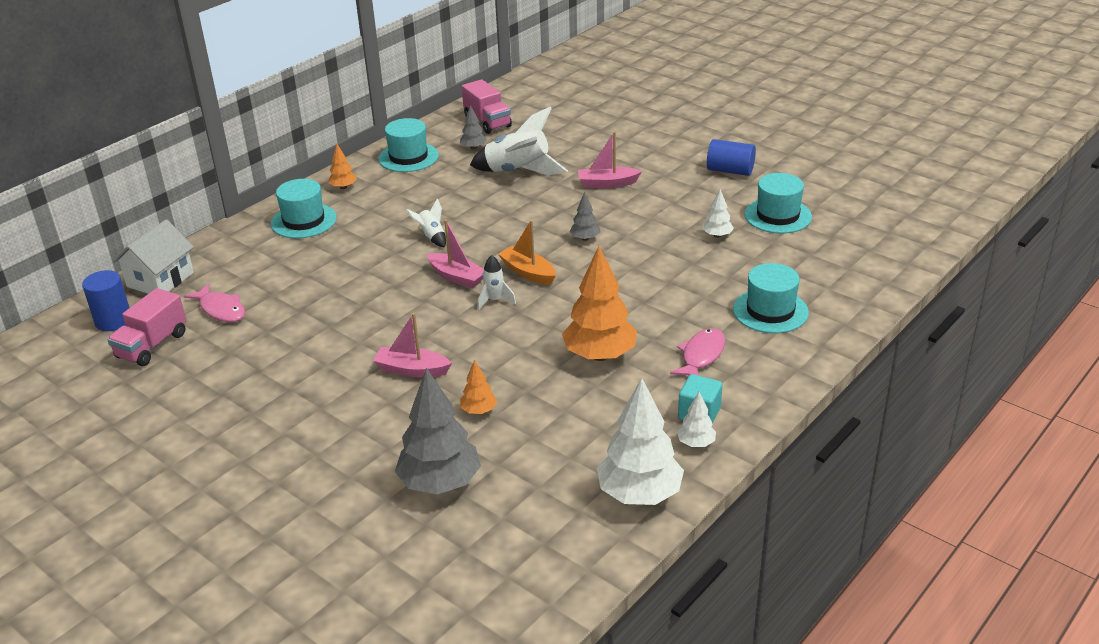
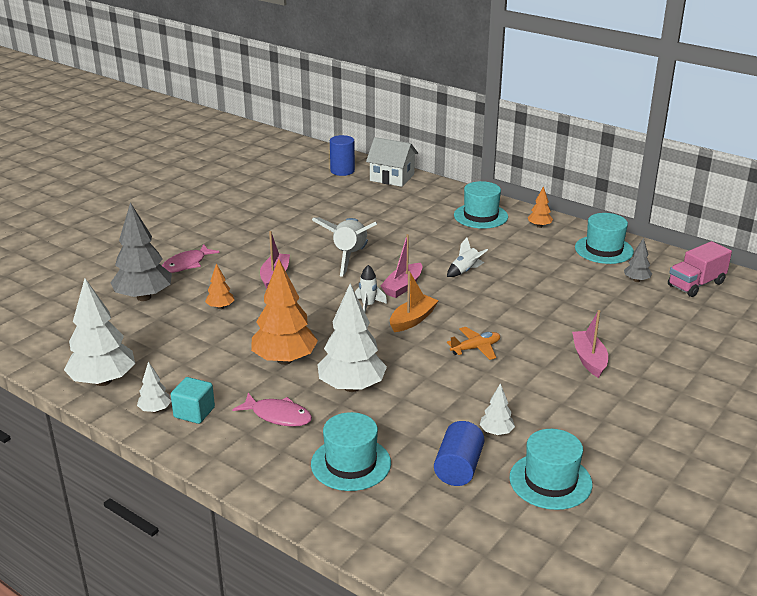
camera: 85 degrees right, 5 degrees down
pink truck [107,288,186,366] -> none
pink fish [184,283,245,322] -> pink fish moved to [162,244,220,273]
white rocket [470,107,568,175] -> white rocket moved to [312,217,377,277]
grey tree [570,192,600,241] -> orange plane [447,327,500,360]
blue cylinder [707,139,756,176] -> blue cylinder moved to [434,421,484,486]
none -> white tree [317,284,387,392]

